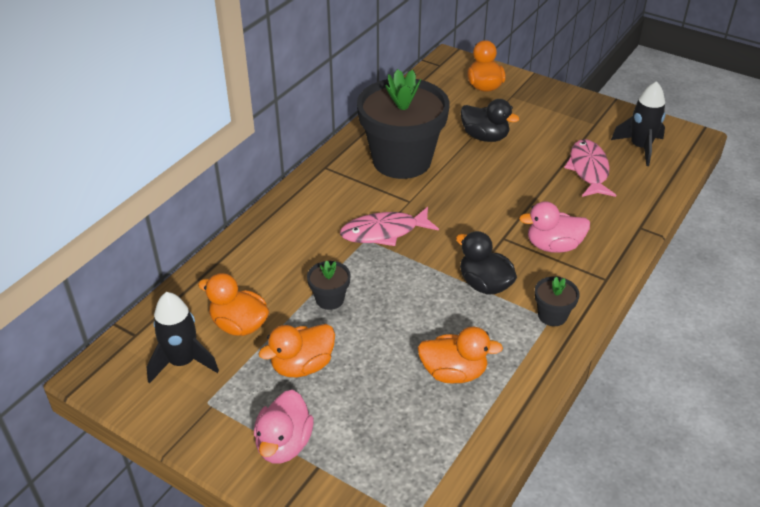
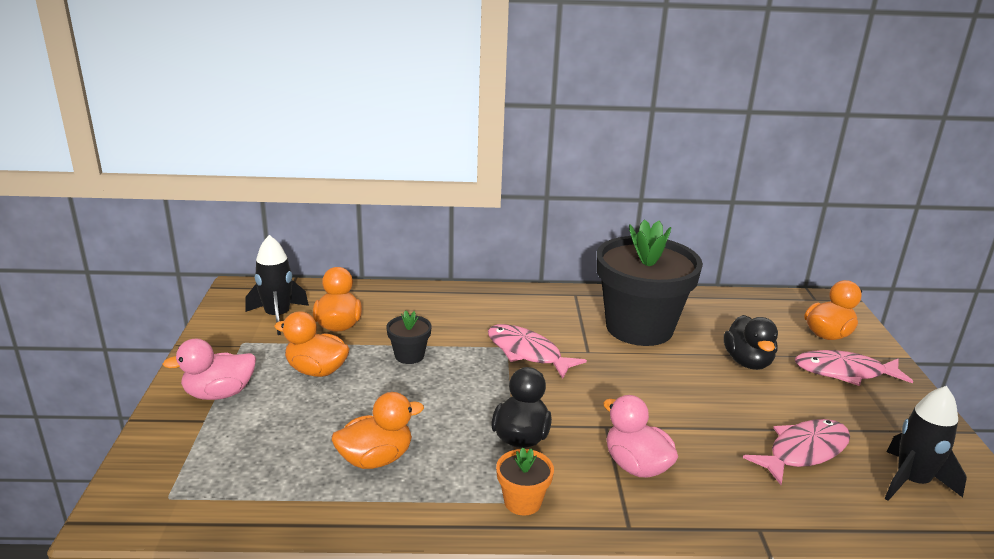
camera: 55 degrees right, 15 degrees down
orange duck [418,327,503,383] -> orange duck turned 90 degrees counterclockwise [332,392,424,469]
black flower pot [534,276,580,326] -> orange flower pot [496,447,554,516]
none -> pink fish [795,350,913,386]

